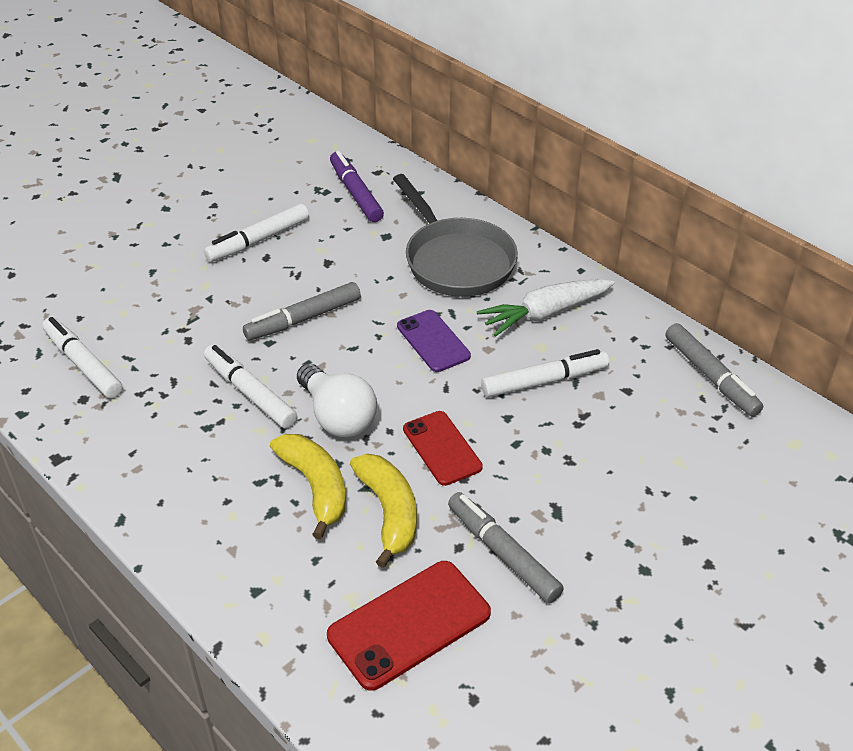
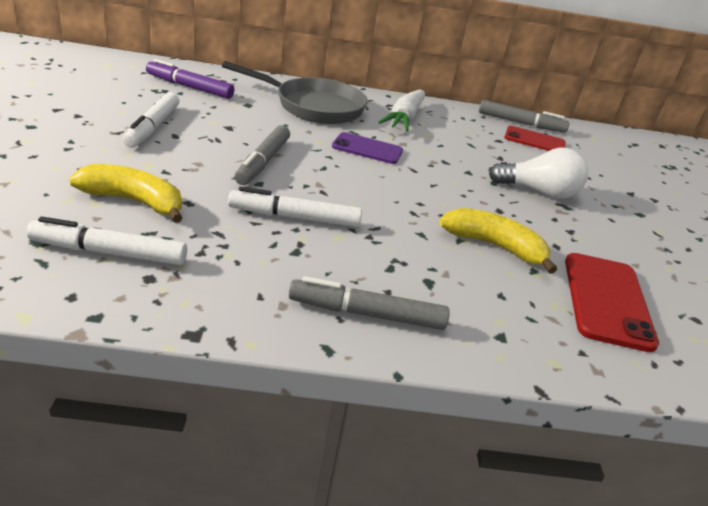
camera: 50 degrees left, 10 degrees down
yellow banana [270,434,346,539] -> yellow banana moved to [69,164,182,223]
white light bulb [297,363,377,437] -> white light bulb moved to [489,148,588,199]
red phone [403,411,483,486] -> red phone moved to [504,126,566,151]
grey marker [448,492,564,603] -> grey marker moved to [289,276,450,330]
white marker [481,349,609,397] -> none

